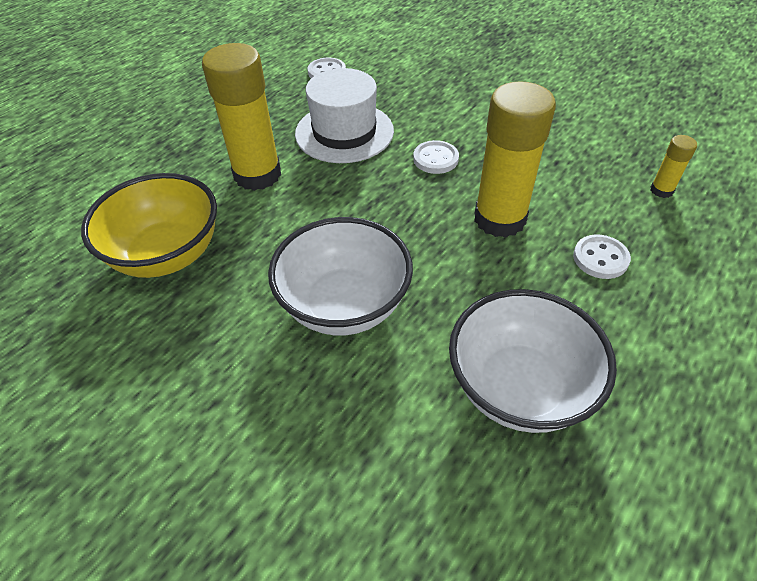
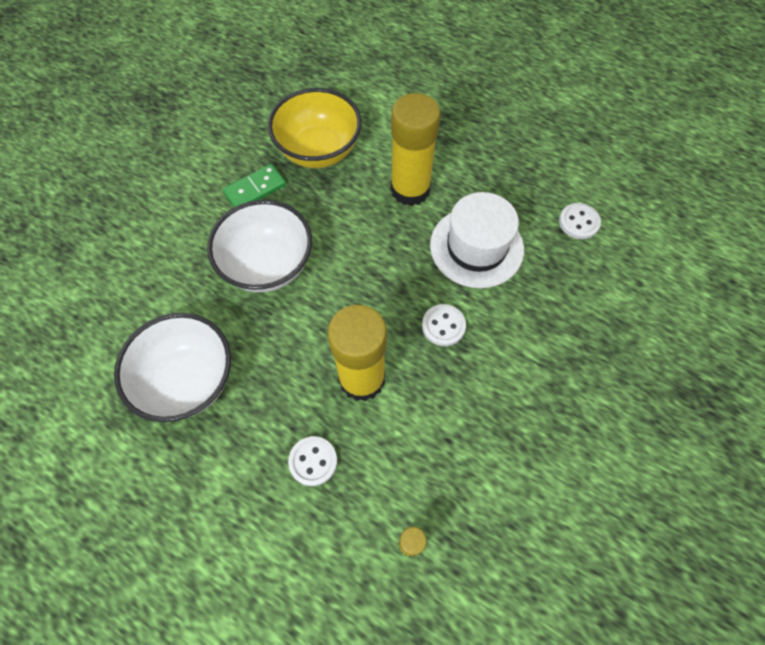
camera: 85 degrees right, 15 degrees up
none -> green domino [223,164,286,207]

